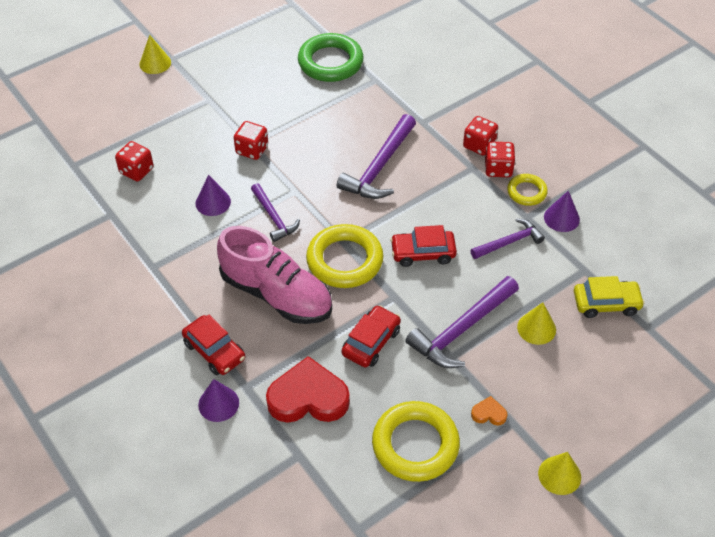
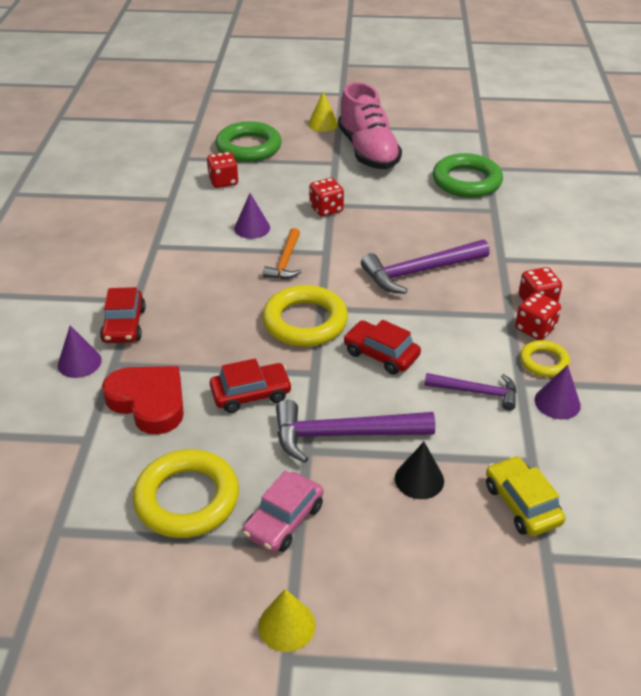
camera: 40 degrees right, 10 degrees down
pink shoe [217,226,332,324] -> pink shoe moved to [338,82,402,169]
purple hammer [251,183,300,242] -> orange hammer [263,228,302,279]
orange heart [471,396,507,425] -> pink car [242,471,323,552]
yellow cone [517,302,556,345] -> black cone [395,442,444,499]
yellow car [574,276,645,318] -> yellow car turned 150 degrees counterclockwise [486,456,566,536]
none -> green ring [215,121,282,162]

